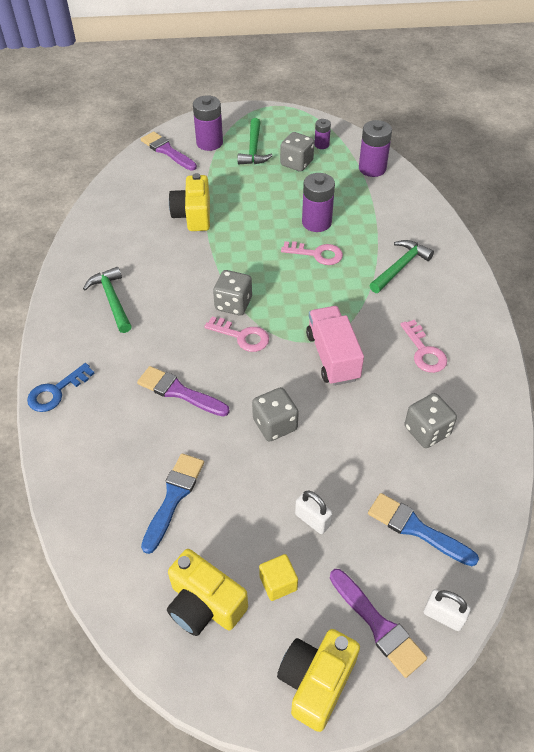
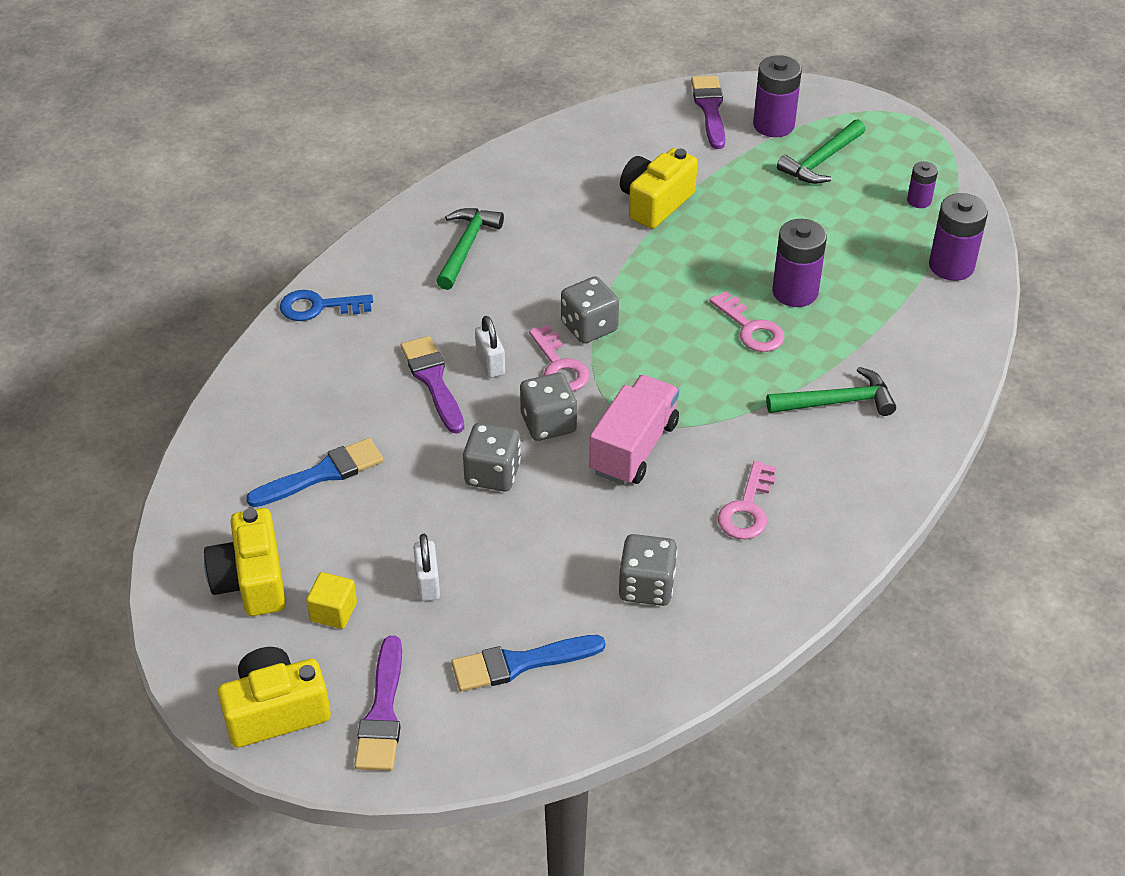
camera: 40 degrees right, 5 degrees down
grey dice [280,132,314,172] -> grey dice moved to [520,372,577,441]
blue brush [368,493,479,566] -> blue brush turned 90 degrees counterclockwise [451,635,605,692]
white padlock [424,589,471,631] -> white padlock moved to [475,316,505,378]

